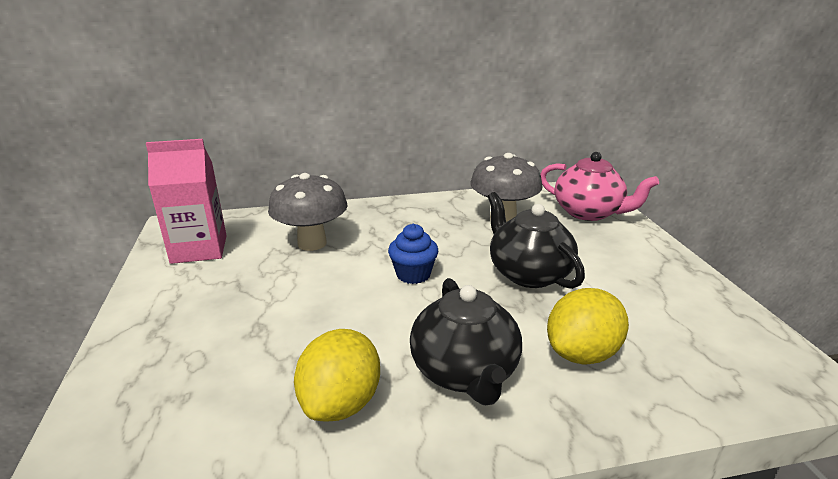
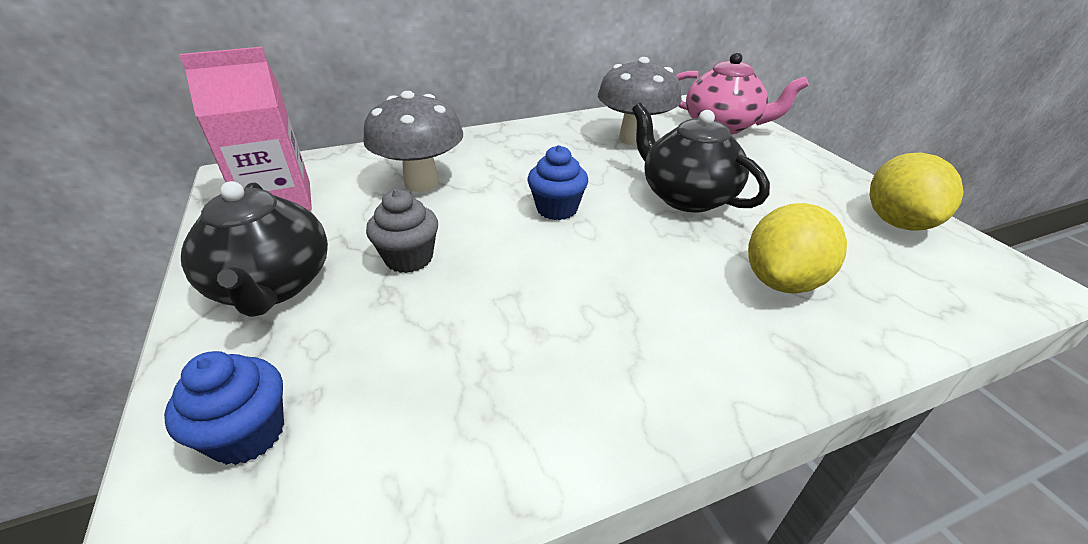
camera: 10 degrees left, 10 degrees up
yellow lemon [294,329,380,422] -> yellow lemon moved to [870,153,963,231]
black teapot [410,278,522,405] -> black teapot moved to [181,181,328,317]
none -> blue cupcake [164,351,284,465]
none -> grey cupcake [366,189,438,273]

